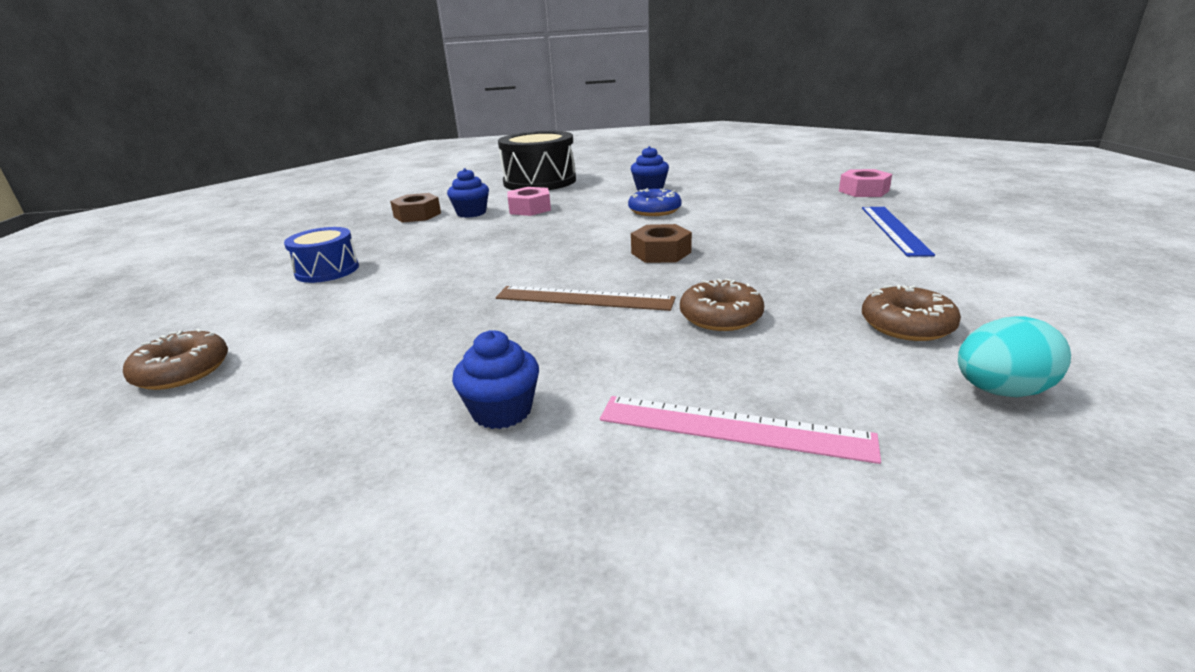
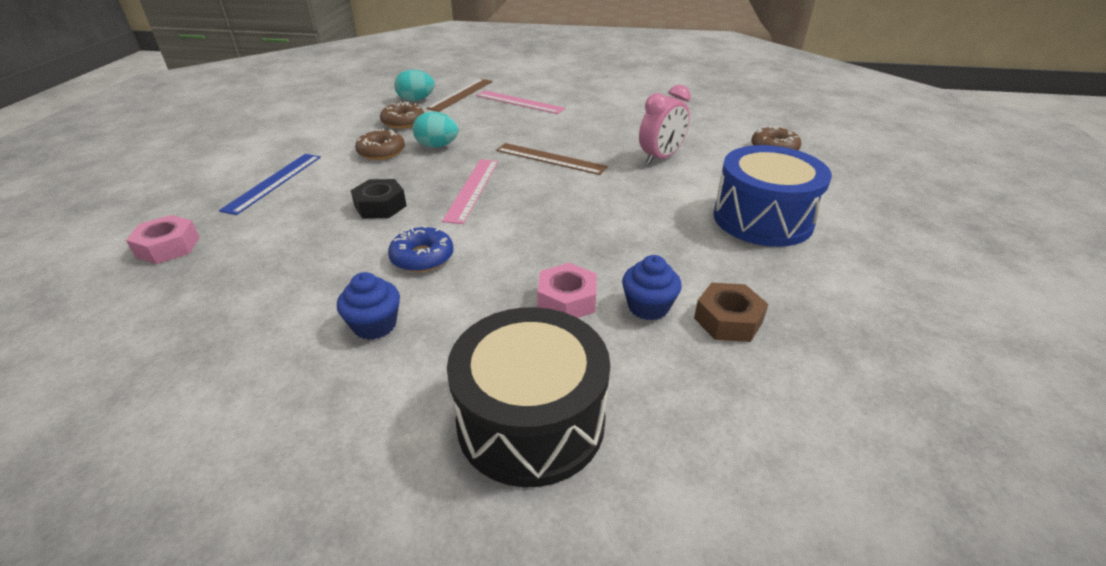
camera: 170 degrees left, 10 degrees up
blue drum [284,227,359,283] -> blue drum [713,145,832,247], size x1.77
blue cupcake [452,330,539,429] -> none
brown nut [631,224,692,263] -> pink ruler [442,159,498,224]
brown donut [680,278,764,331] -> brown donut moved to [355,129,405,160]
none -> black nut [351,179,407,219]
none -> turquoise egg [413,112,458,148]
none -> brown ruler [426,79,493,112]
none -> pink clock [639,85,691,164]

